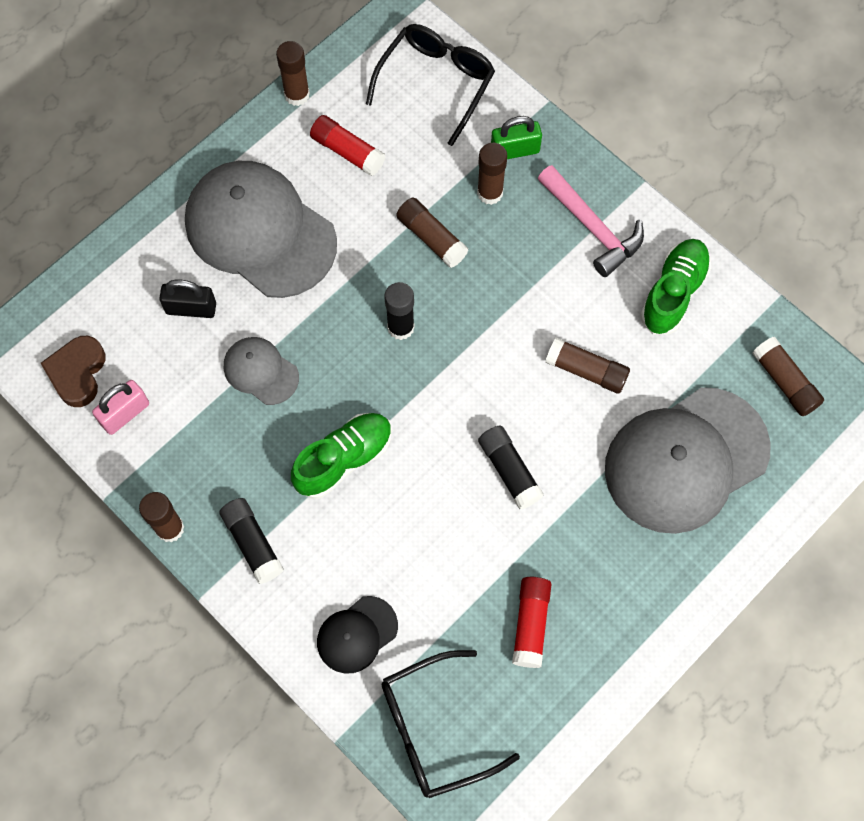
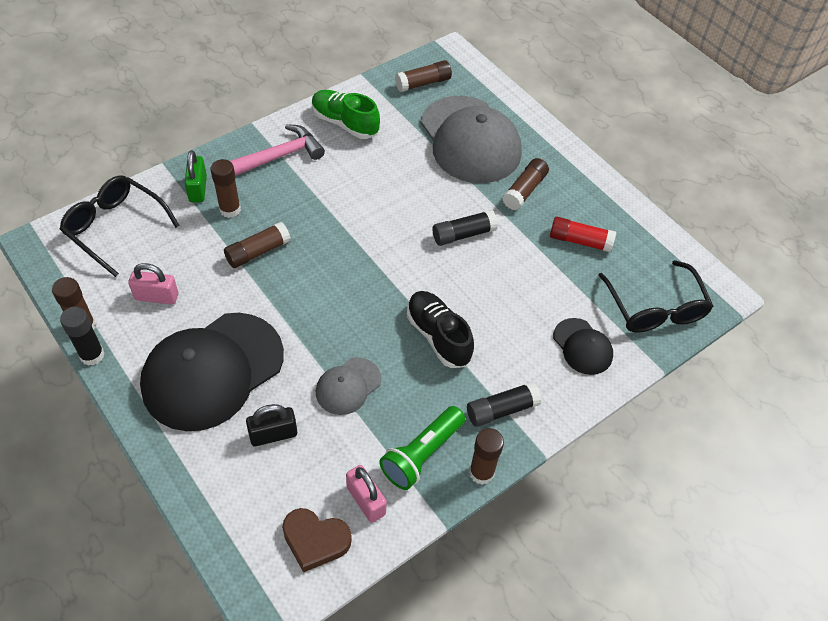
camera: 85 degrees left, 15 degrees down
black padlock [159,280,216,318] -> black padlock turned 60 degrees clockwise [246,404,297,446]
grey cap [185,161,337,298] -> black cap [140,313,284,431]
green shoe [291,413,392,499] -> black shoe [407,291,474,368]
red glue stick [310,115,386,176] -> pink padlock [128,263,178,305]
black glue stick [384,282,415,340] -> black glue stick moved to [60,307,105,366]
brown glue stick [545,337,630,394] -> brown glue stick moved to [502,158,549,210]
none -> green flashlight [379,406,465,490]

